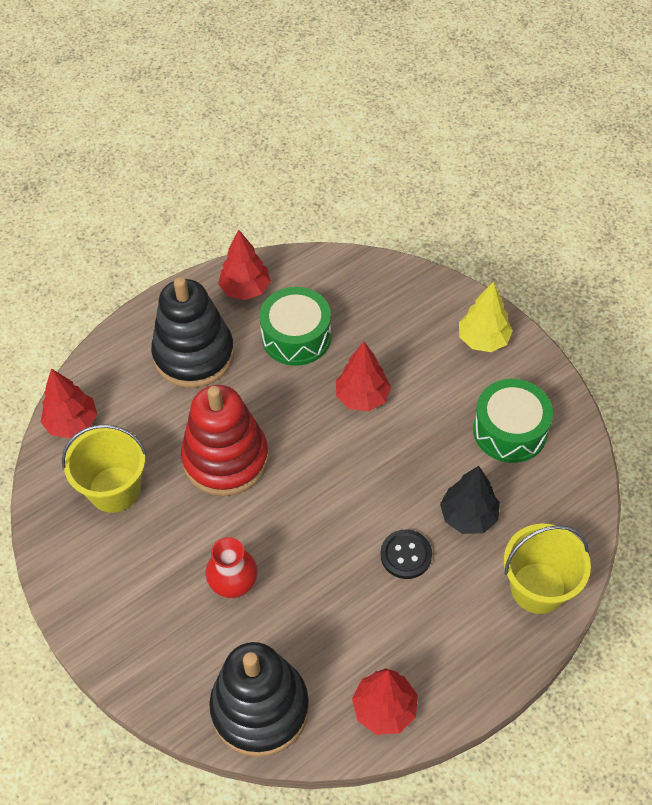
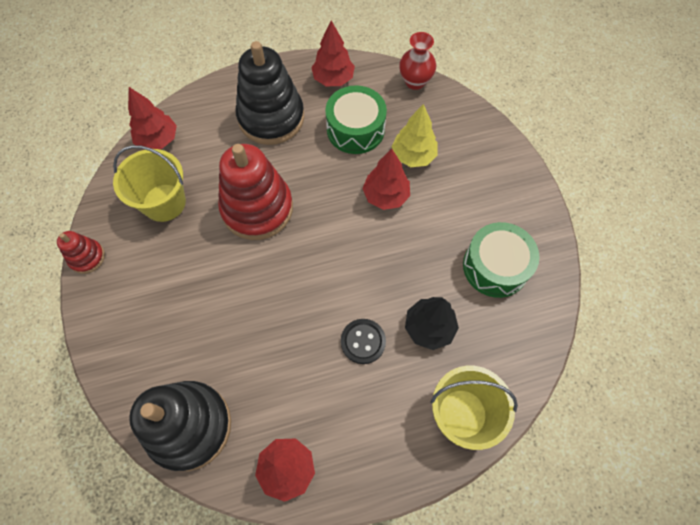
camera: 20 degrees right, 10 degrees up
red vase [205,537,258,599] -> red vase moved to [399,32,436,90]
yellow tree [459,281,513,352] -> yellow tree moved to [391,104,437,167]
none -> red stacking toy [57,231,105,274]

